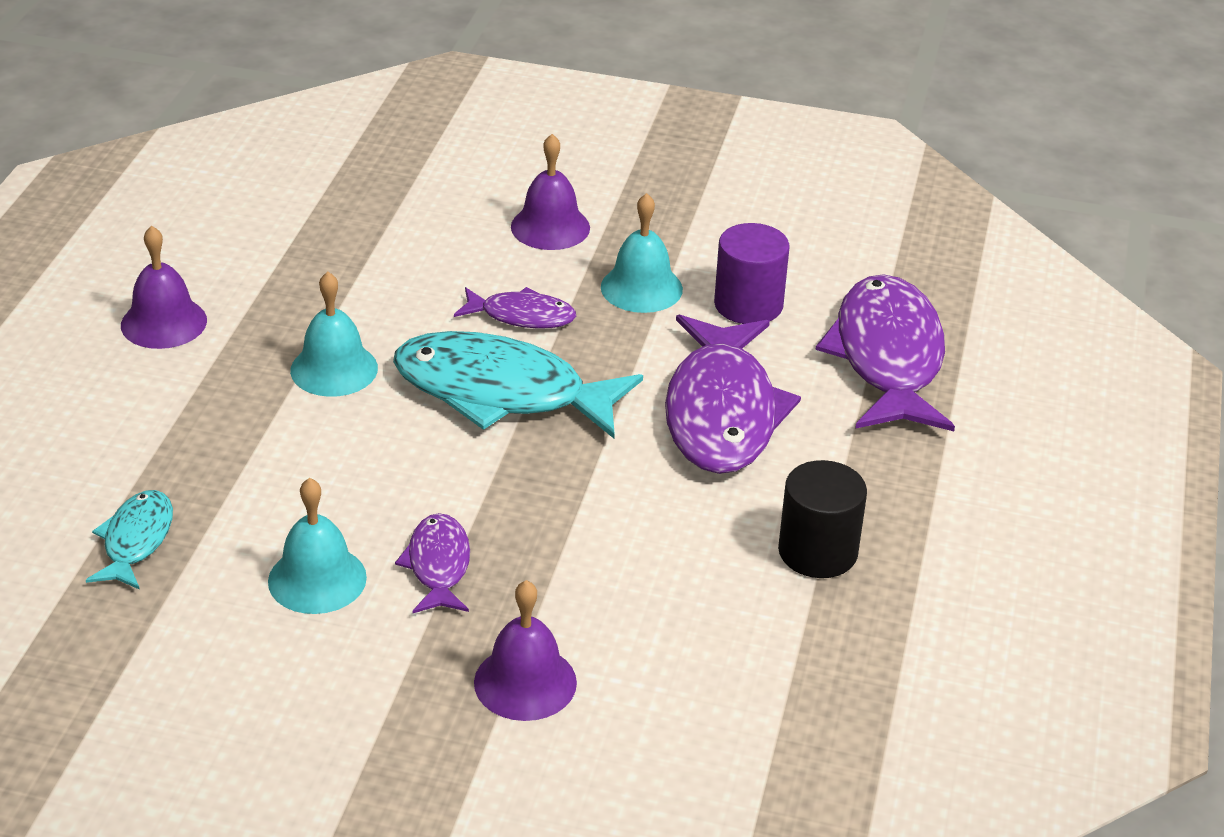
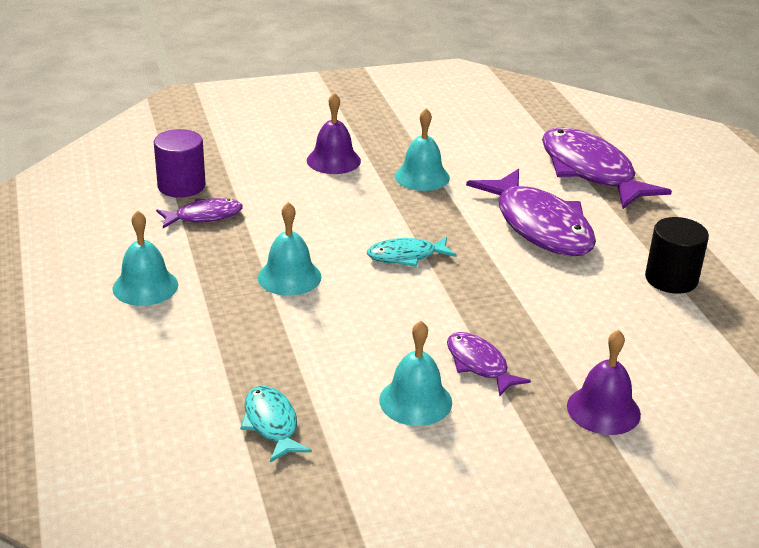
camera: 30 degrees left, 5 degrees down
purple bell [121,226,207,349] -> turquoise bell [112,211,178,306]
turquoise fish [393,331,643,438] -> turquoise fish [367,236,457,267], size x0.51
purple fish [454,287,576,329] -> purple fish moved to [156,198,243,228]
purple cylinder [714,223,790,324] -> purple cylinder moved to [154,129,206,198]

